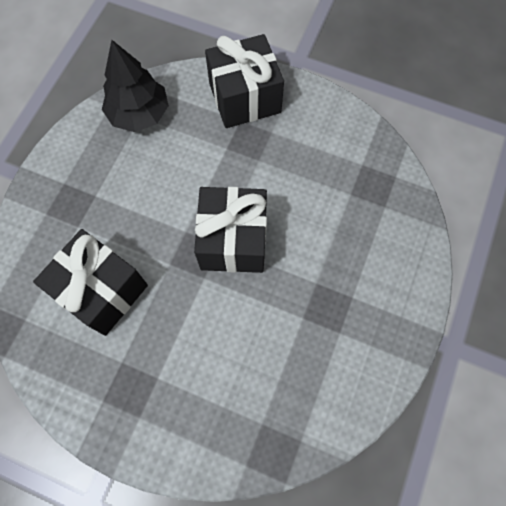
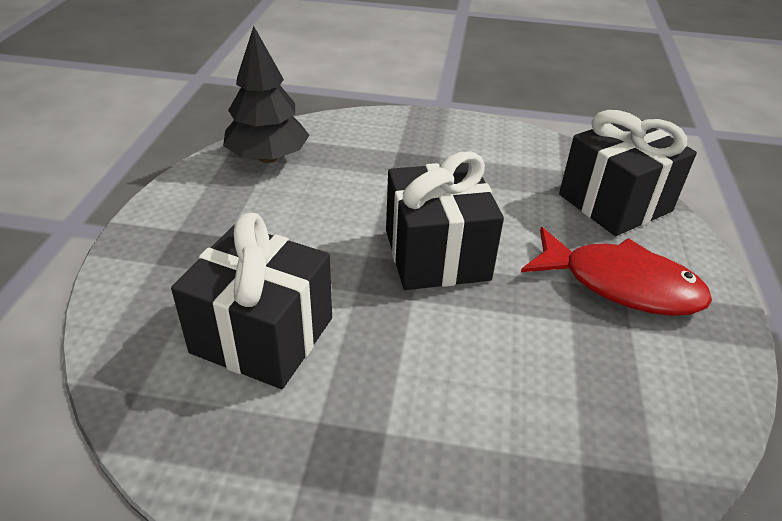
camera: 15 degrees left, 30 degrees down
black gift [205,34,284,128] -> black gift moved to [559,110,697,236]
none -> red fish [521,227,712,316]

